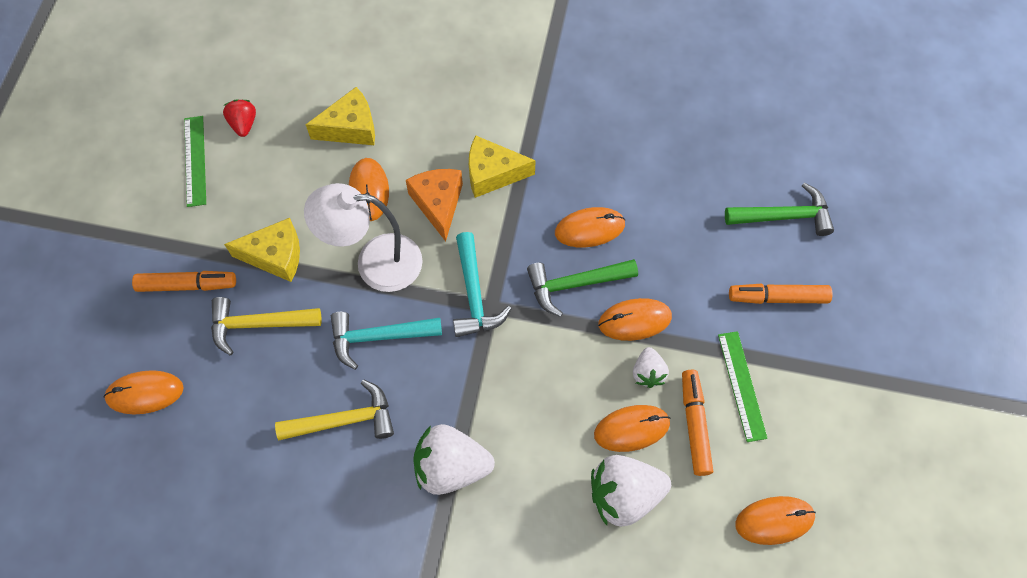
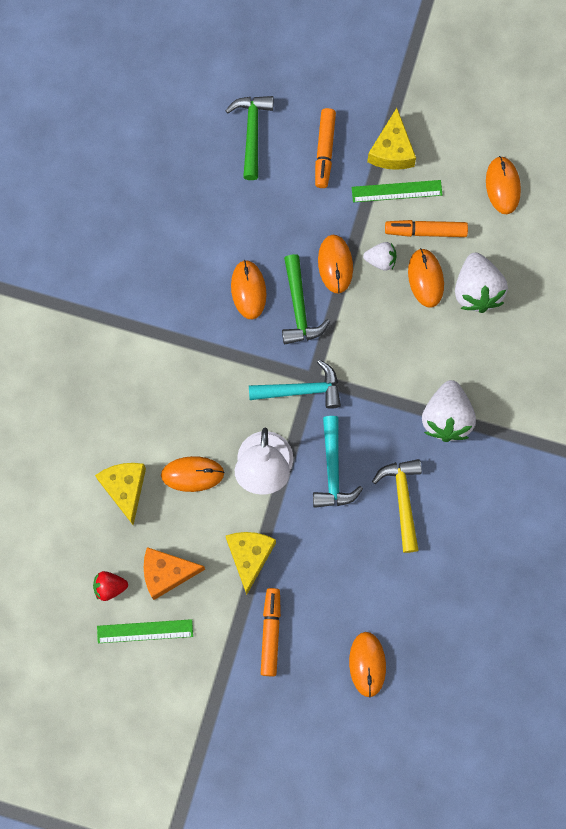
camera: 85 degrees left, 10 degrees up
yellow hammer [211,297,321,355] -> none
orange cheese [406,169,463,242] -> orange cheese moved to [144,547,205,600]
yellow cheese [469,136,536,198] -> yellow cheese moved to [367,108,416,170]

